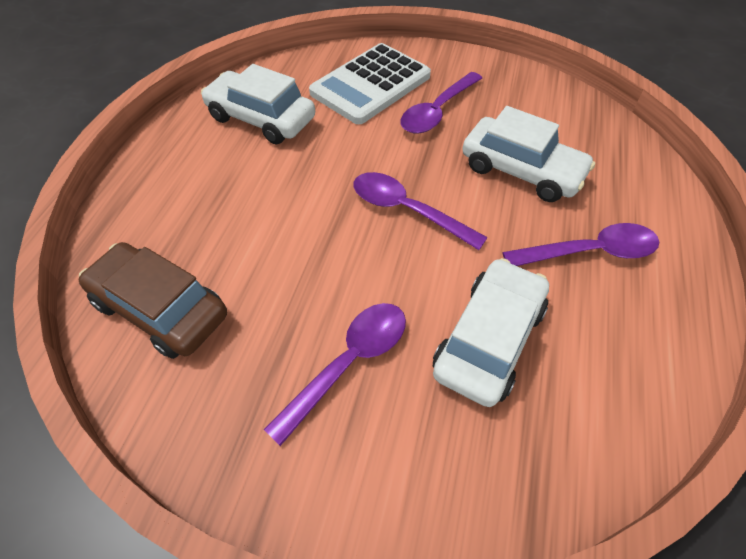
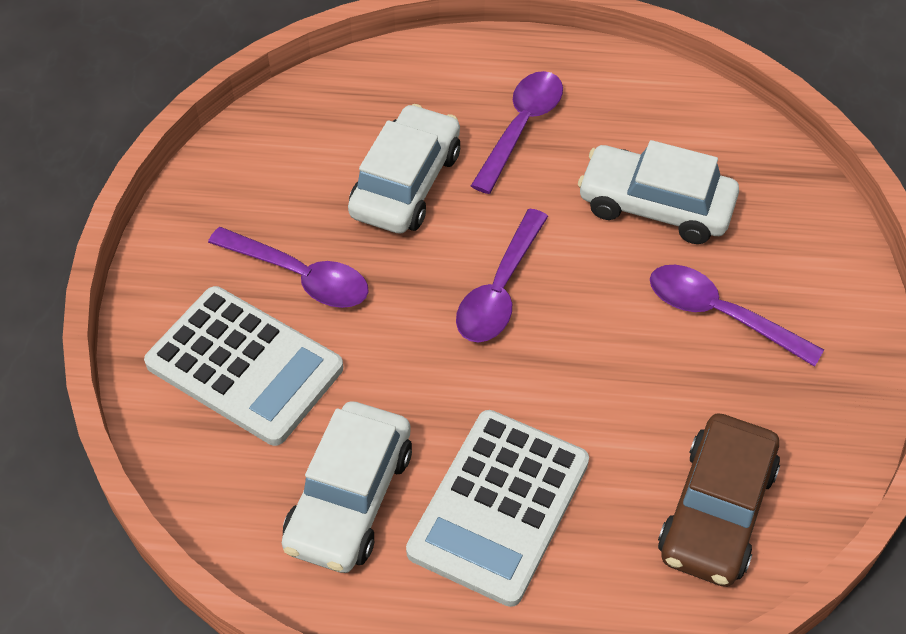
camera: 100 degrees left, 0 degrees up
purple spoon [502,223,659,266] -> purple spoon turned 45 degrees clockwise [471,71,563,194]
none -> white calculator [406,410,589,607]

